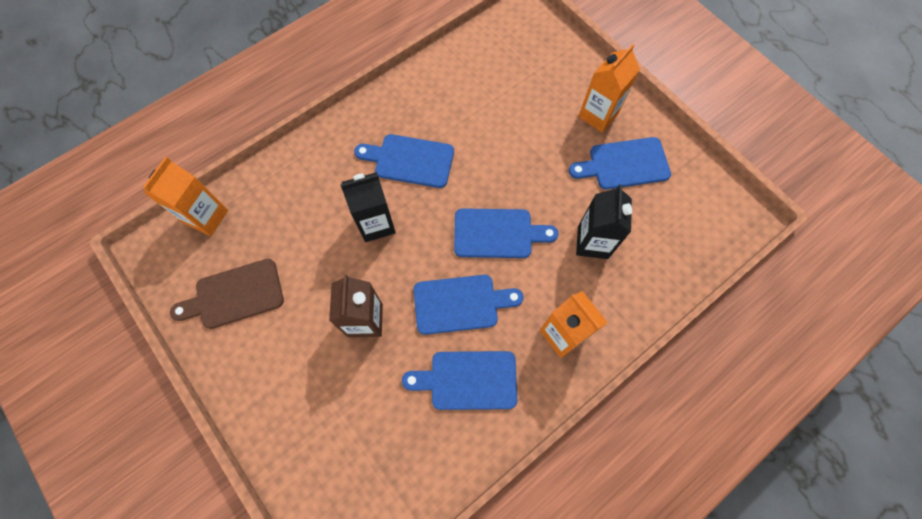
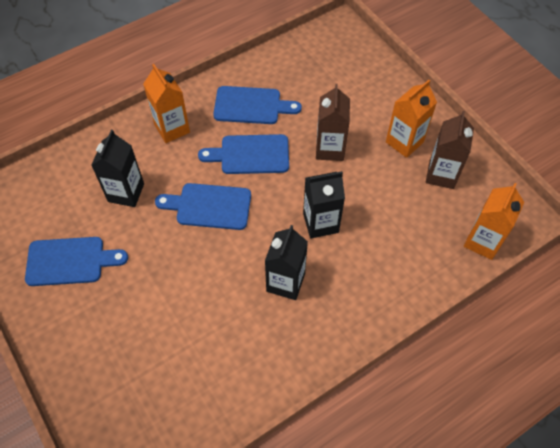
camera: 175 degrees left, 10 degrees down
brown cutting board [170,259,284,329] -> brown carton [426,111,474,189]
blue cutting board [354,134,454,188] -> black carton [265,225,308,300]
orange carton [578,44,640,132] -> orange carton moved to [386,80,437,158]

